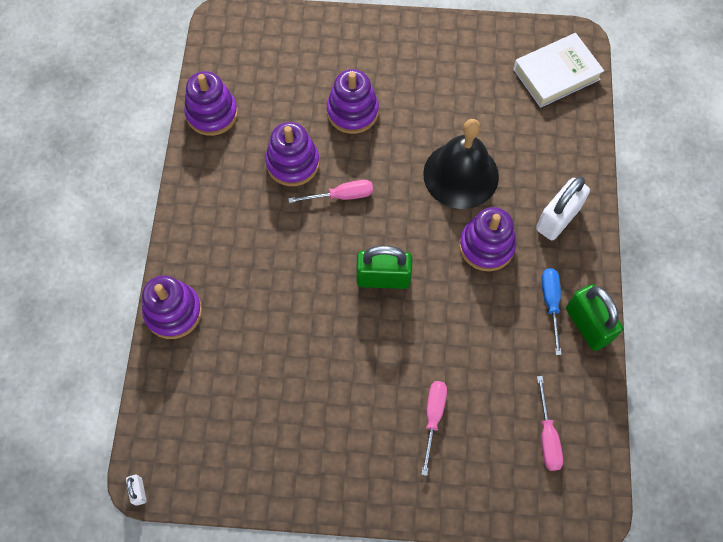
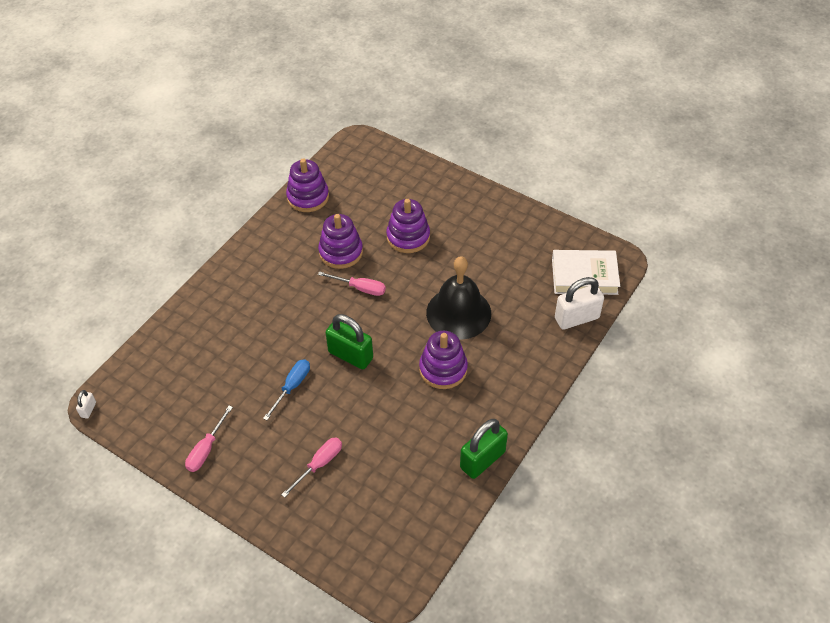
camera: 30 degrees right, 15 degrees down
purple stacking toy [142,275,202,339] -> none
white padlock [536,177,590,240] -> white padlock moved to [555,277,604,329]
pink screwdriver [537,376,563,471] -> pink screwdriver moved to [185,406,233,472]
blue screwdriver [541,268,562,355] -> blue screwdriver moved to [263,359,310,420]
green padlock [566,284,623,351] -> green padlock turned 45 degrees clockwise [460,419,508,479]

